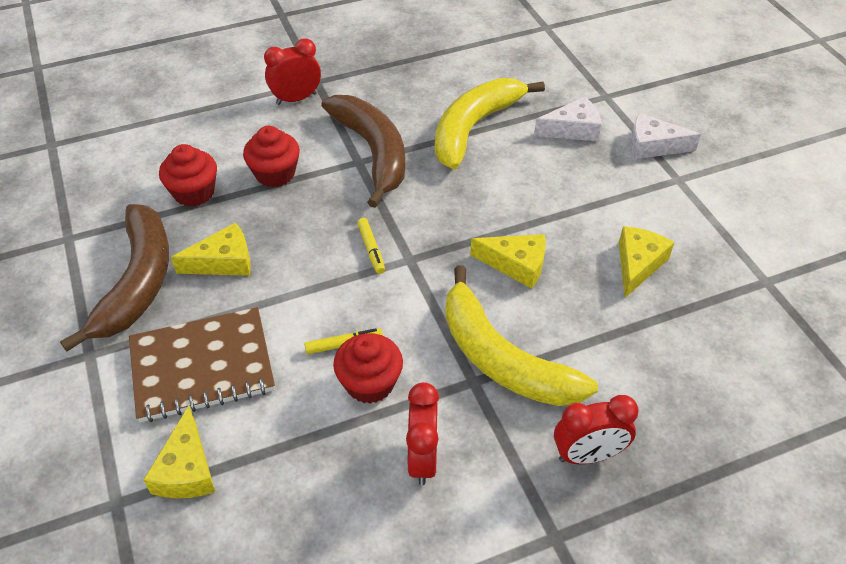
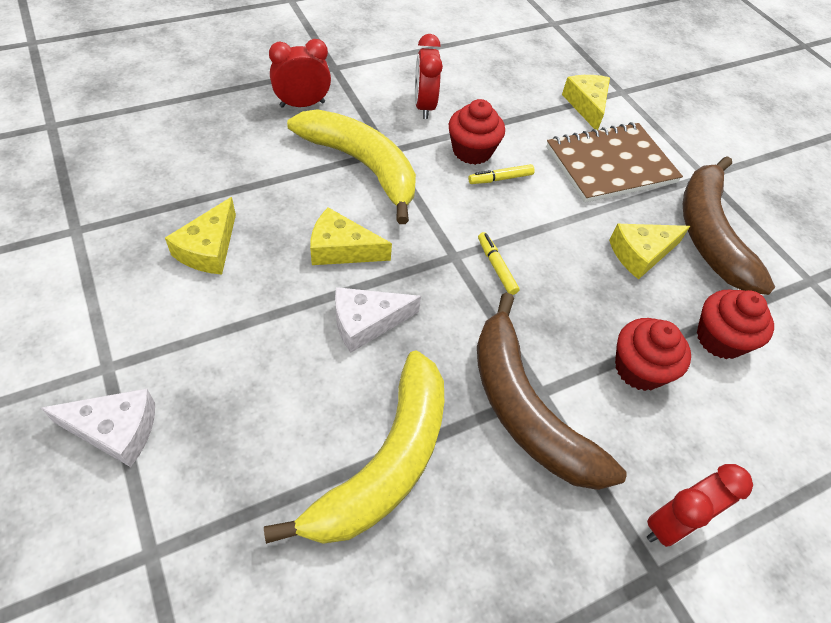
camera: 170 degrees right, 5 degrees up
white cheese [534,97,602,141] -> white cheese moved to [335,287,421,353]

